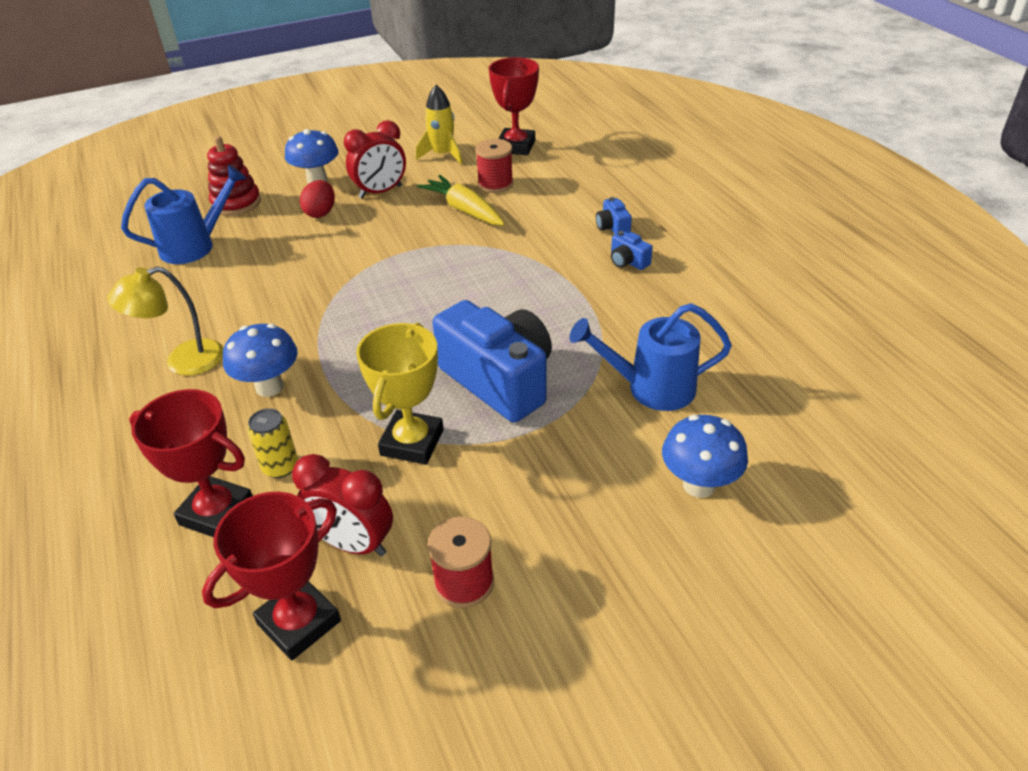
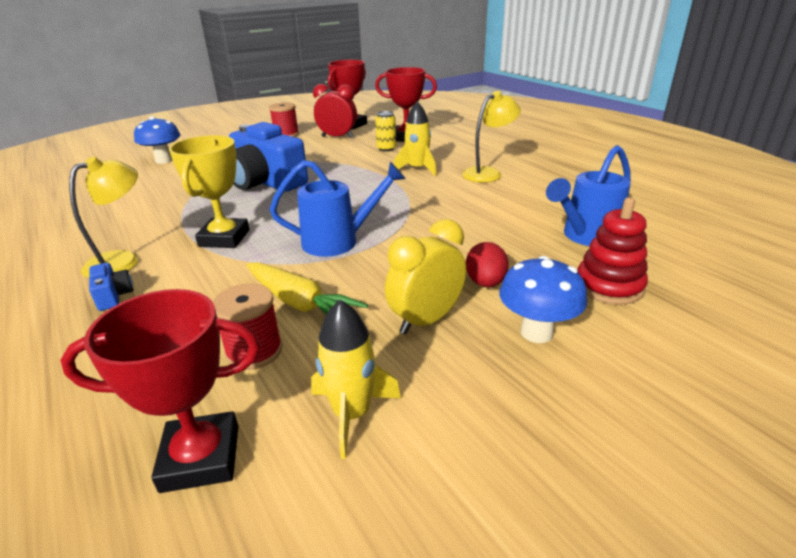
camera: 170 degrees right, 10 degrees down
blue mushroom [223,324,298,397] -> yellow rocket [394,101,437,176]
red clock [344,120,406,199] -> yellow clock [385,219,466,334]
yellow trophy [356,323,444,465] -> yellow trophy moved to [169,135,249,248]
red trophy [489,57,539,155] -> red trophy turned 75 degrees clockwise [60,289,260,493]
blue watering can [570,303,732,411] -> blue watering can moved to [270,160,406,257]
blue camera [611,231,653,270] -> yellow lamp [69,157,139,278]

